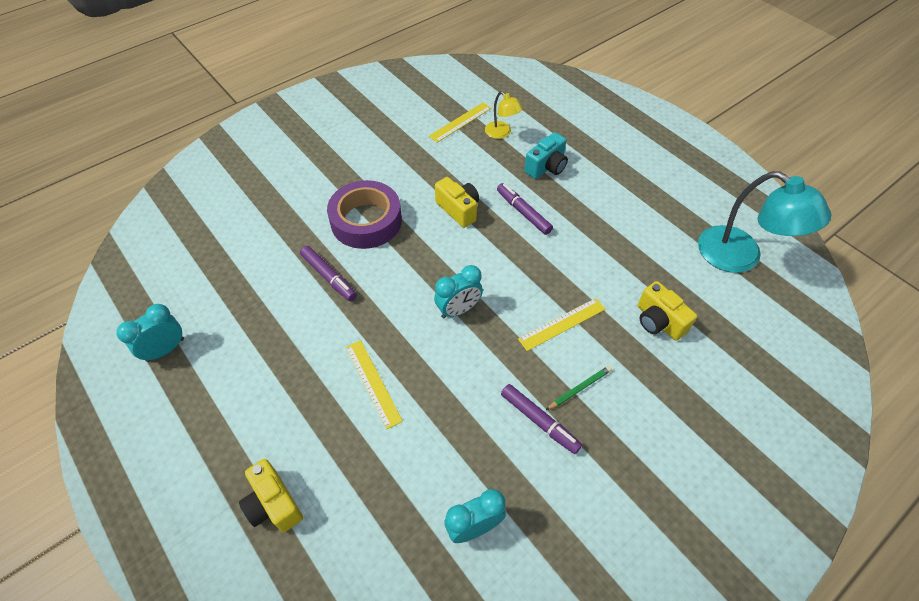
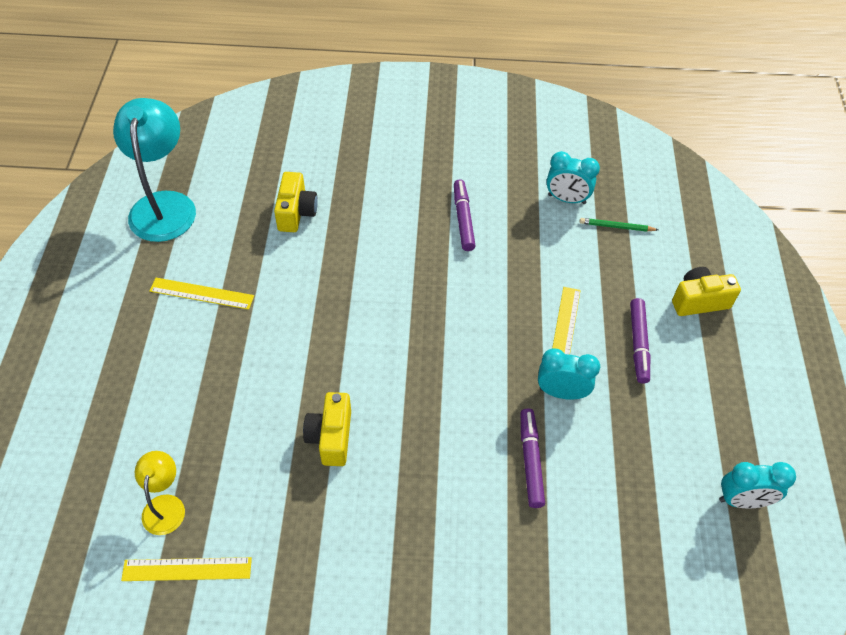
camera: 140 degrees left, 0 degrees up
yellow camera [239,459,303,532] -> yellow camera turned 105 degrees counterclockwise [672,267,741,316]
purple tape [327,180,402,249] -> none
turquoise clock [434,265,483,318] -> turquoise clock moved to [538,349,600,400]
purple marker [497,183,553,235] -> purple marker moved to [630,298,650,384]
yellow ruler [518,298,606,351] -> yellow ruler moved to [149,278,254,310]
turquoise camera [524,132,568,179] -> none
green pencil [546,366,612,410] -> green pencil moved to [580,218,658,232]

